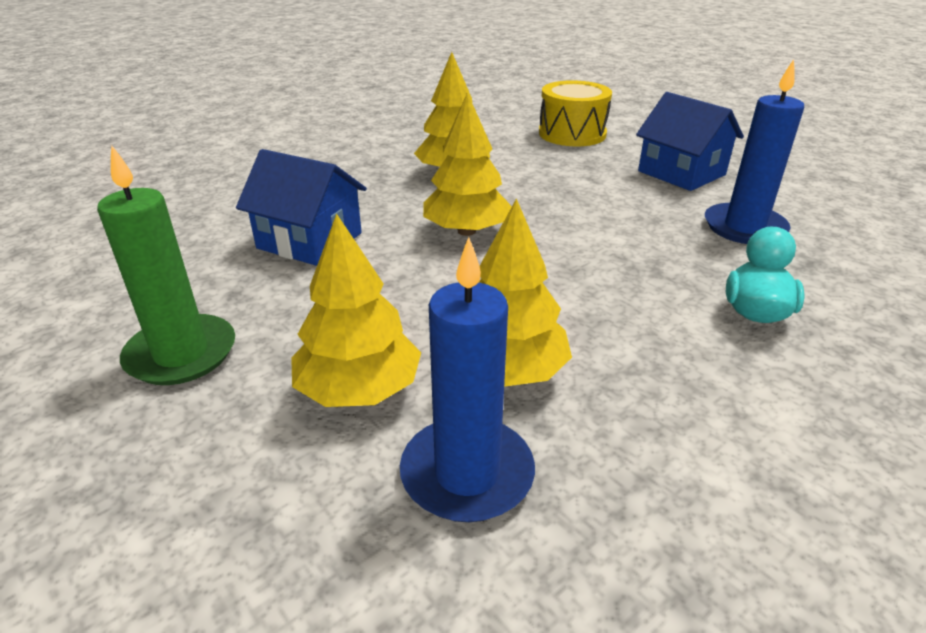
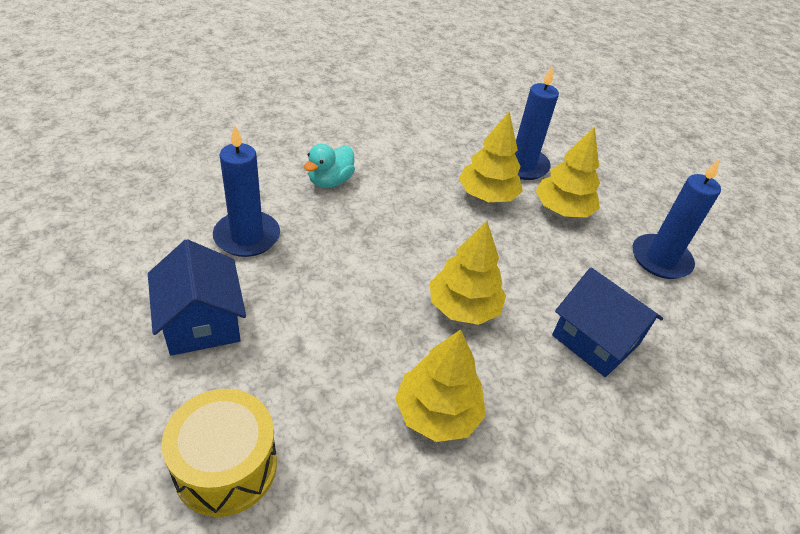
camera: 165 degrees left, 10 degrees up
green candle [97,145,235,385] -> blue candle [632,159,721,279]

